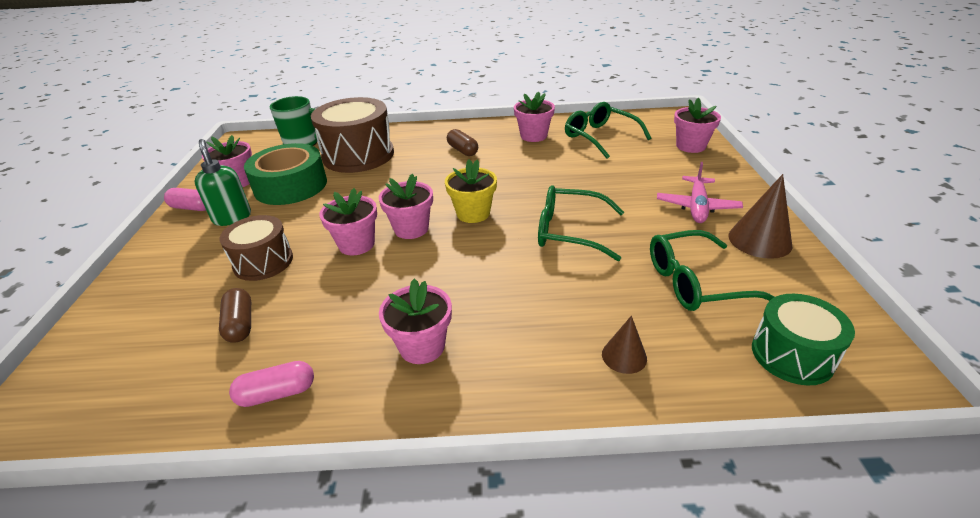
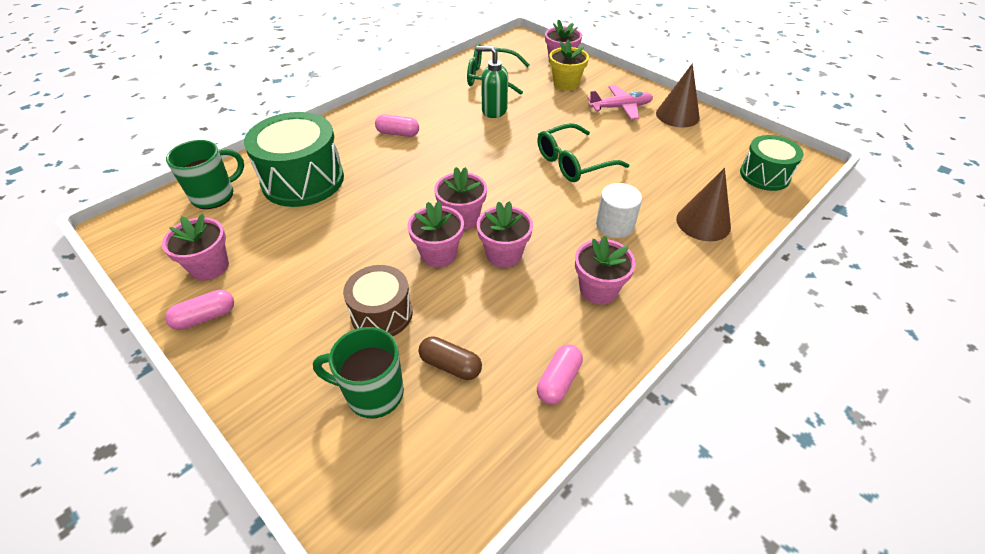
camera: 45 degrees left, 10 degrees up
green soap dispenser [194,139,251,226] -> green soap dispenser moved to [476,46,508,118]
green tape [244,143,327,205] -> none
brown drum [311,97,394,173] -> green drum [244,112,344,207]
yellow flower pot [445,159,497,223] -> yellow flower pot moved to [550,40,589,91]
brown capsule [447,129,478,156] -> pink capsule [375,114,419,137]
pink flower pot [514,92,555,142] -> pink flower pot moved to [477,201,533,268]
brown cone [602,316,647,374] -> brown cone [676,168,731,241], size x1.69
green glasses [650,230,774,311] -> none
pink plane [657,162,743,223] -> pink plane turned 75 degrees counterclockwise [587,85,653,120]
none -> green mug [313,327,404,418]
none -> white cylinder [596,183,642,238]

